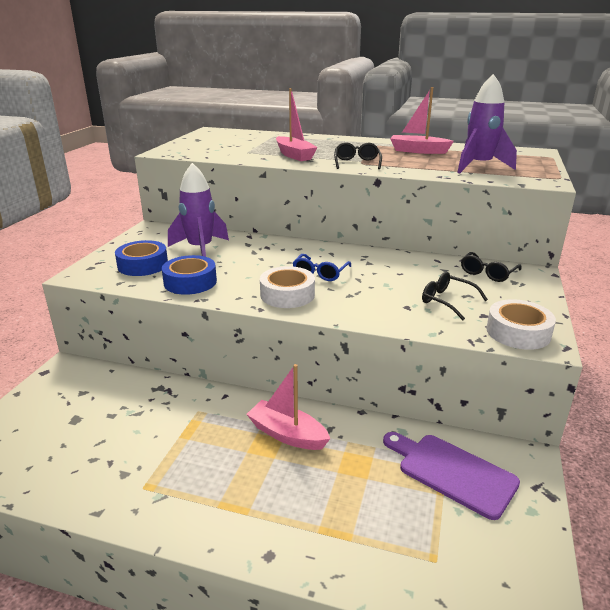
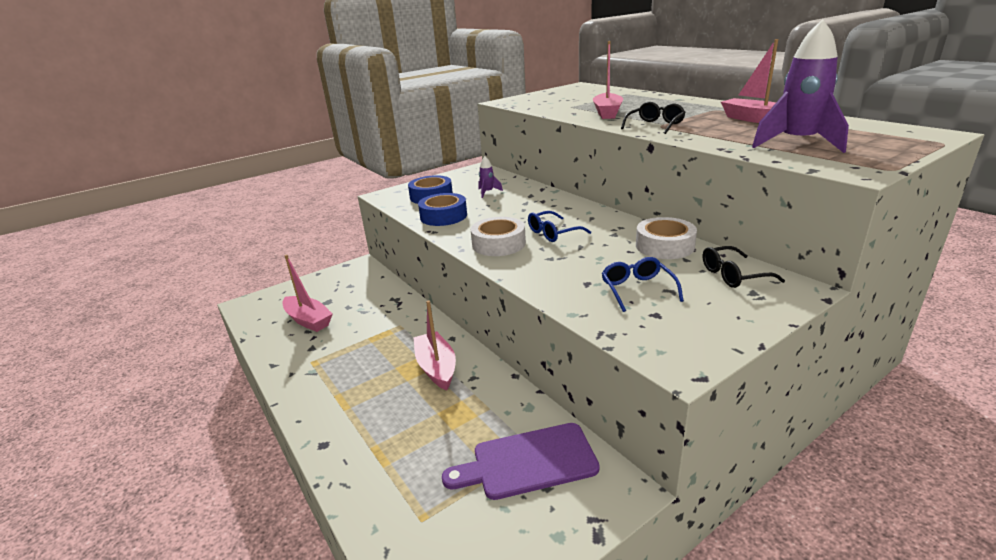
camera: 40 degrees right, 0 degrees up
purple rocket [168,163,229,257] -> purple rocket [478,156,503,198], size x0.46
purple cutting board [383,432,520,520] -> purple cutting board turned 90 degrees counterclockwise [442,423,600,500]
black glasses [422,272,488,320] -> blue glasses [602,257,684,312]
white tape [486,299,556,350] -> white tape moved to [636,217,697,259]
none -> pink boat [282,255,333,332]

